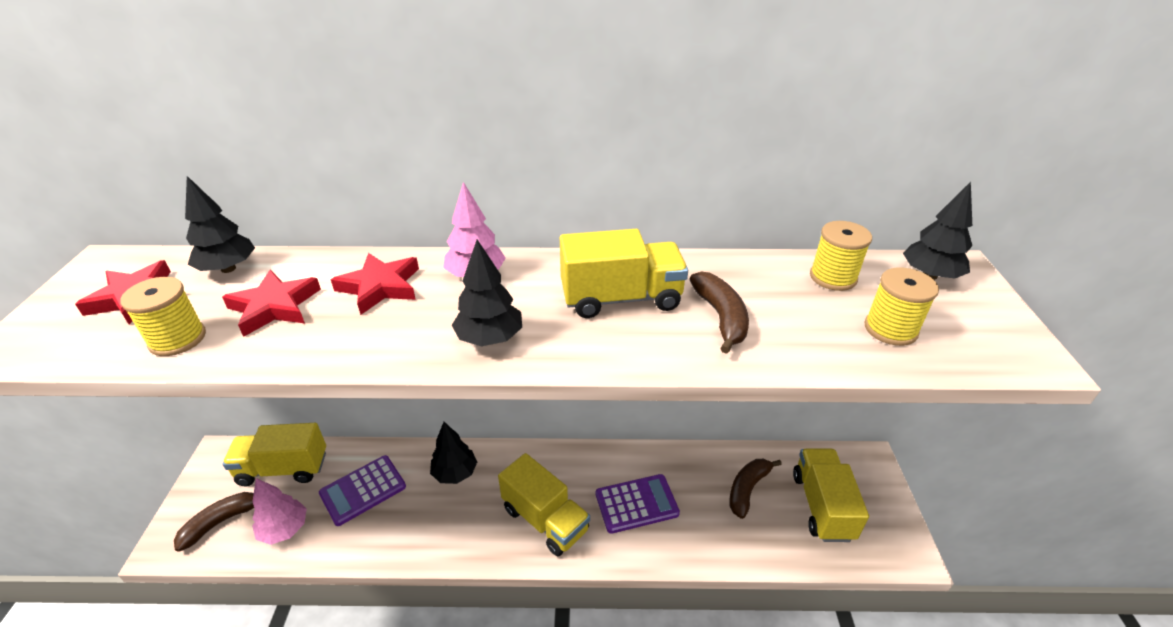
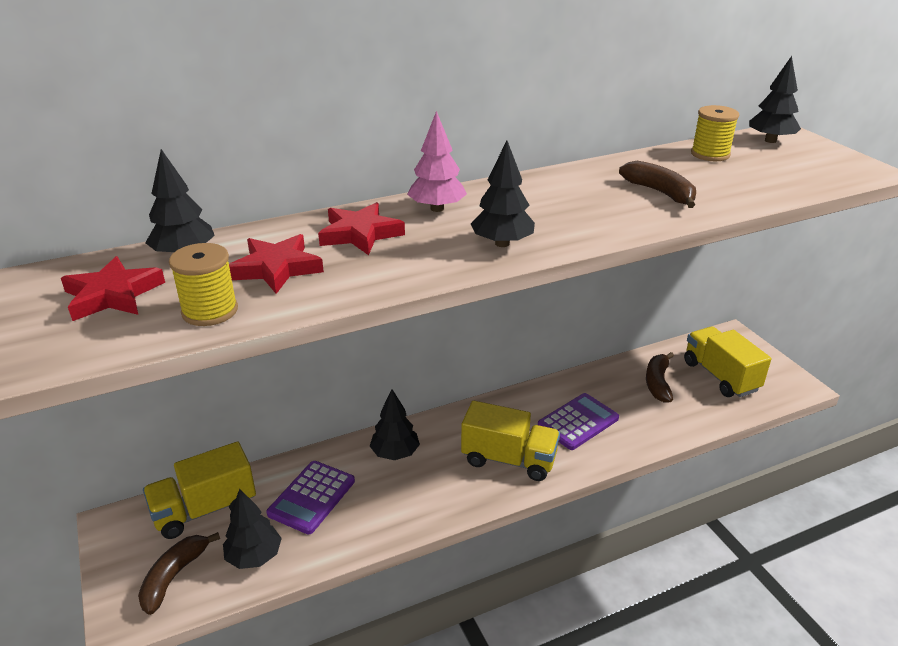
camera: 25 degrees left, 5 degrees down
pink tree [252,478,307,545] -> black tree [223,489,282,569]
yellow truck [560,229,688,318] -> none
yellow spool [864,268,939,346] -> none

